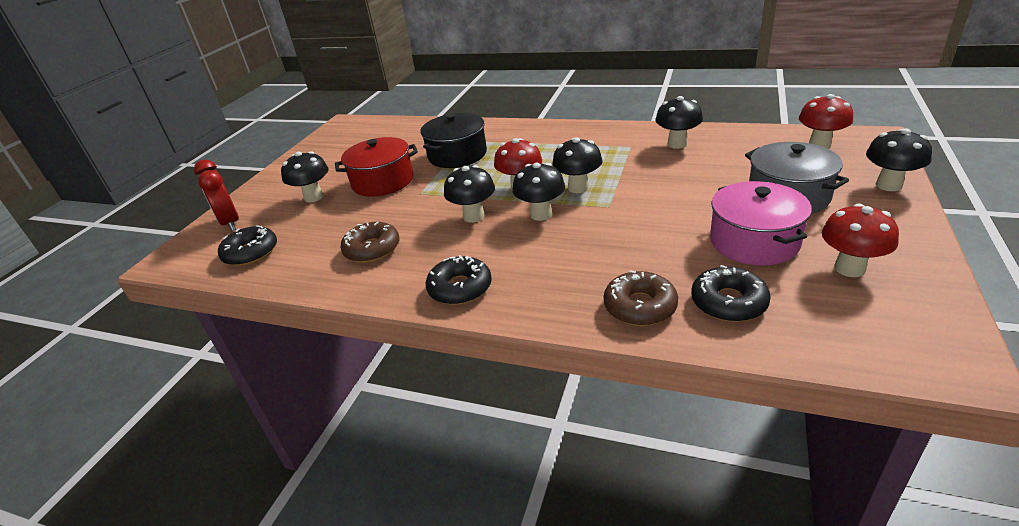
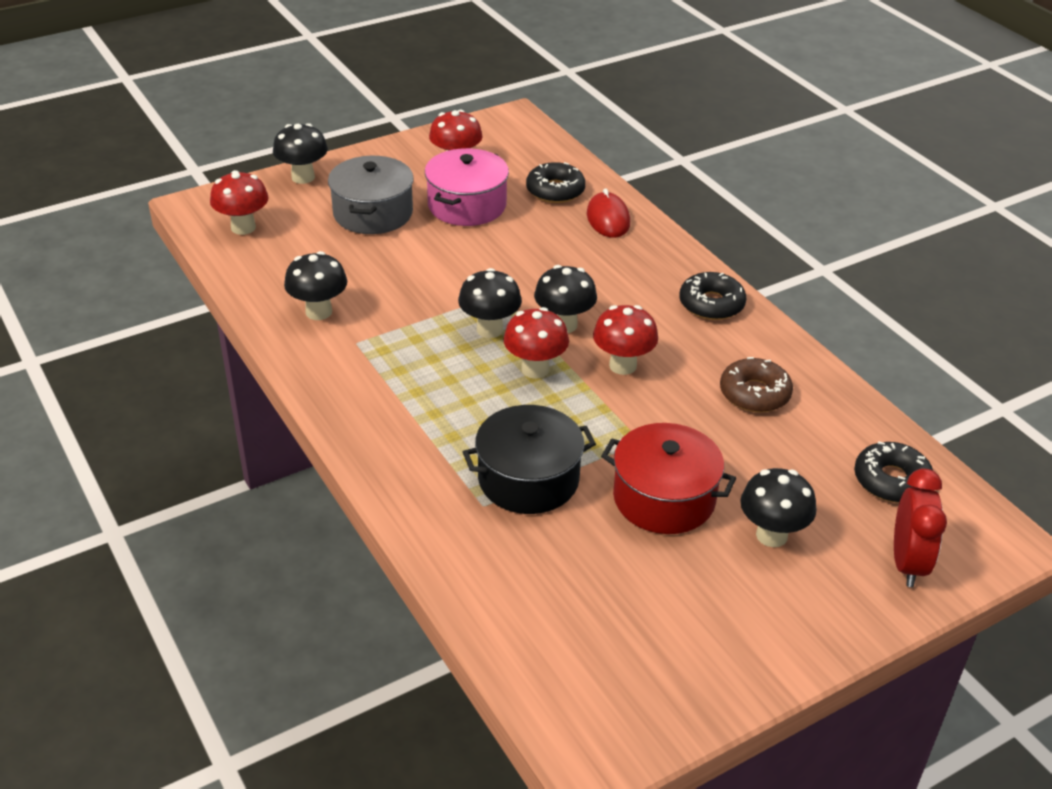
camera: 145 degrees left, 5 degrees up
black mushroom [444,165,495,223] -> red mushroom [593,305,658,375]
brown donut [604,270,678,326] -> red mouse [587,188,630,238]

